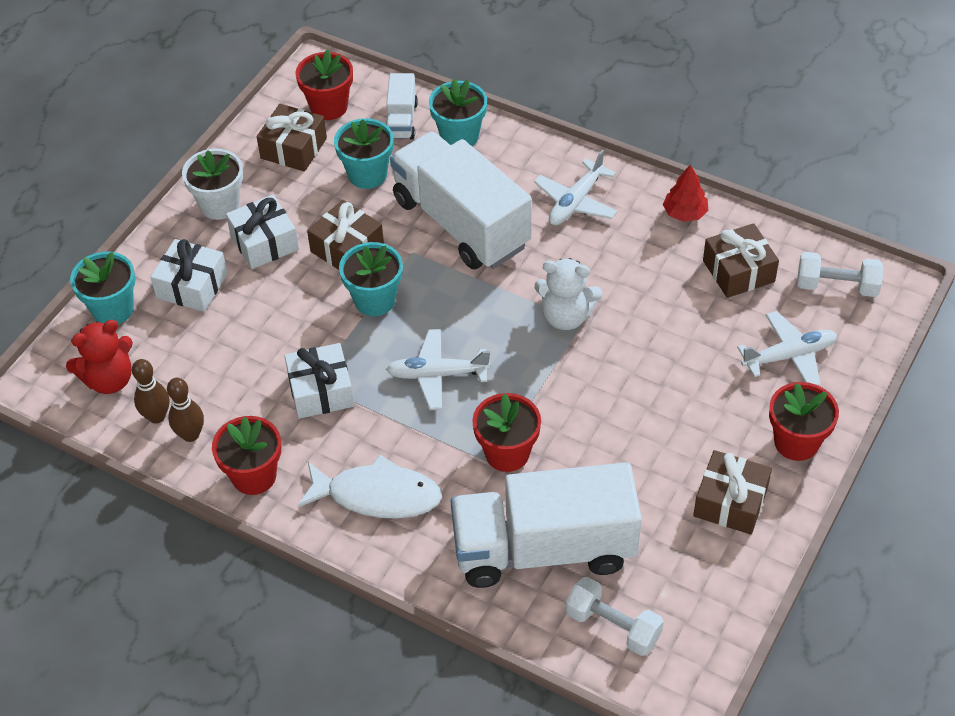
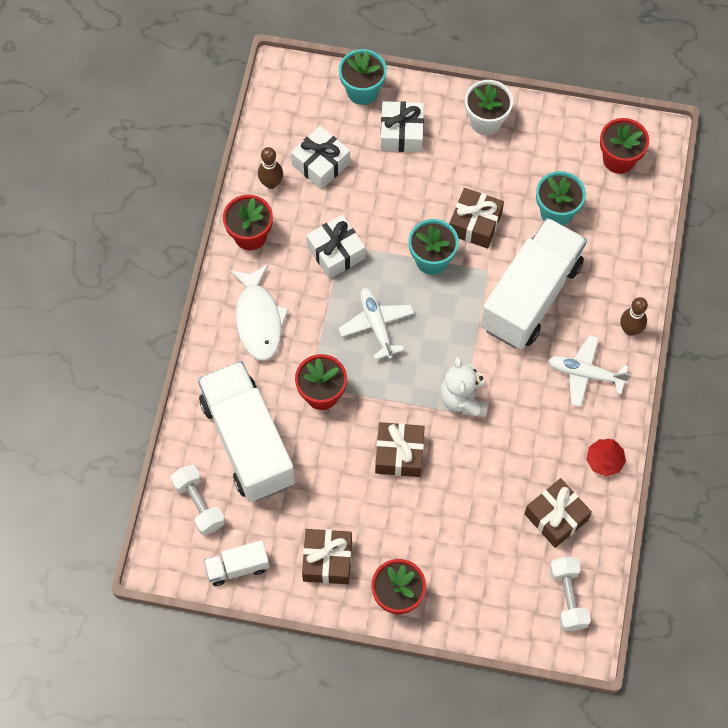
camera: 70 degrees right, 15 degrees up
red teddy bear [66,320,133,394] -> none
brown bowling pin [132,359,169,423] -> brown bowling pin moved to [620,297,648,336]
white gift [226,195,299,269] -> white gift moved to [291,126,350,190]
brown gift [257,104,327,172] -> brown gift moved to [375,422,425,477]
white truck [386,73,418,140] -> white truck moved to [204,540,270,586]
turquoise flower pot [429,79,487,146] -> none
white dumbbell [566,577,664,656] -> white dumbbell turned 45 degrees counterclockwise [171,465,225,535]
white plane [737,311,837,386] -> none

